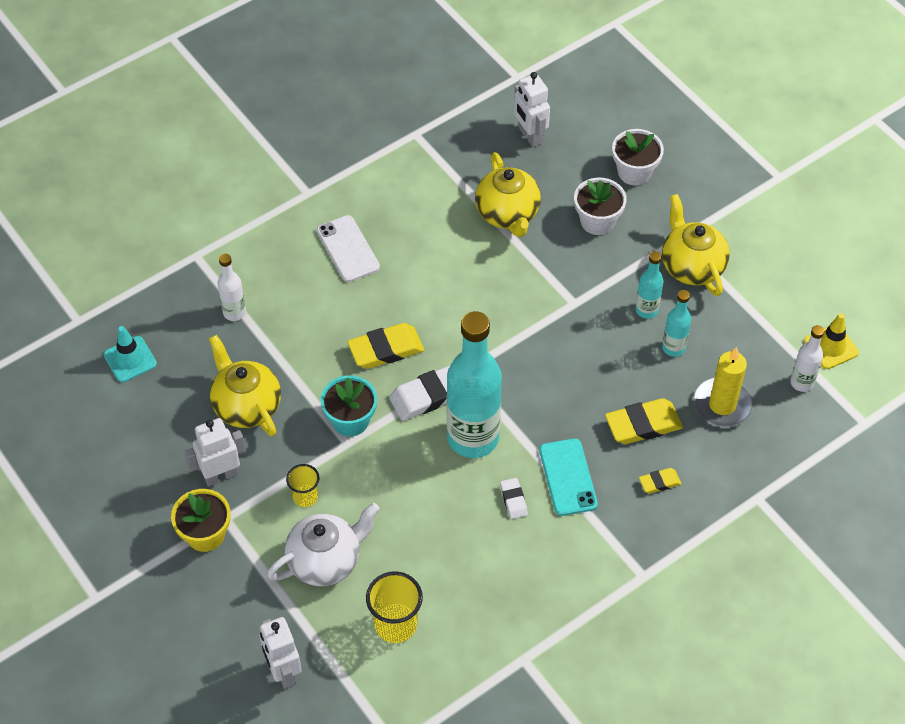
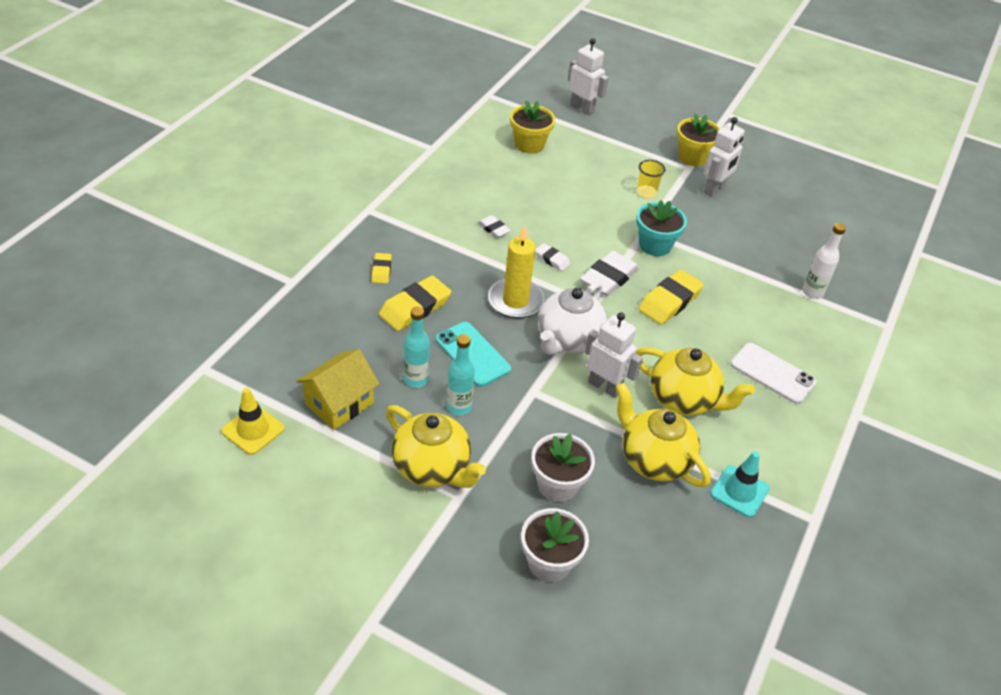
camera: 150 degrees right, 10 degrees down
turquoise traffic cone [104,326,157,382] -> turquoise traffic cone moved to [710,451,770,518]
yellow teapot [209,335,281,436] -> yellow teapot moved to [636,347,755,416]
white teapot [267,503,380,586] -> white teapot moved to [538,282,607,355]
yellow cup [366,571,423,643] -> yellow flower pot [510,100,555,154]
turquoise bottle [447,311,502,458] -> white eraser [535,243,571,271]
white robot [514,72,550,147] -> white robot moved to [585,313,643,398]
turquoise phone [539,438,598,516] -> turquoise phone moved to [435,322,511,387]
yellow eraser [639,468,681,494] -> yellow eraser turned 45 degrees counterclockwise [371,253,392,284]
yellow candle [693,347,753,427] -> yellow candle moved to [488,225,544,318]
white bottle [790,325,824,392] -> none
none -> yellow house [296,349,380,430]

